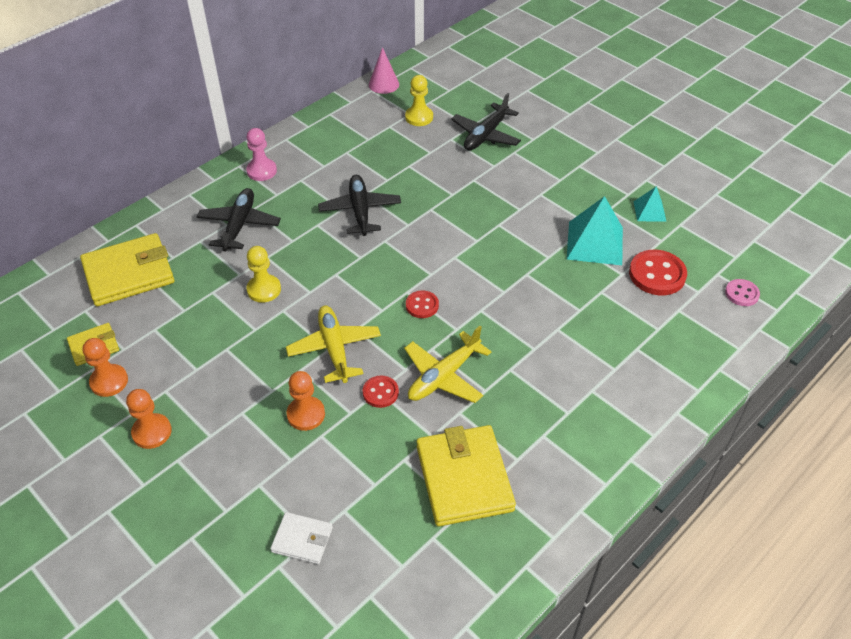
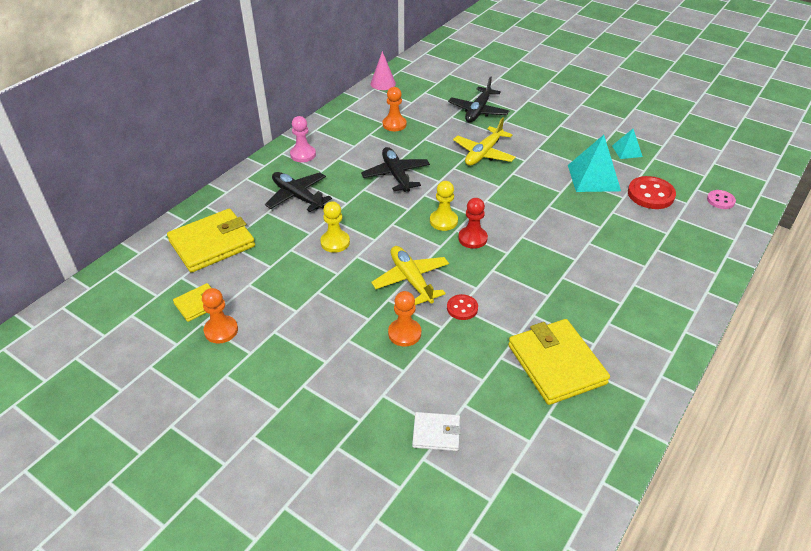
camera: 10 degrees left, 5 degrees down
orange pawn [126,389,172,449] -> orange pawn moved to [383,87,407,131]
black plane [197,188,281,251] -> black plane turned 45 degrees counterclockwise [265,172,332,212]
yellow plane [404,326,491,403] -> yellow plane moved to [453,117,516,166]
yellow pawn [405,75,433,126] -> yellow pawn moved to [430,181,458,231]
red button [406,290,439,318] -> red pawn [458,198,488,249]

